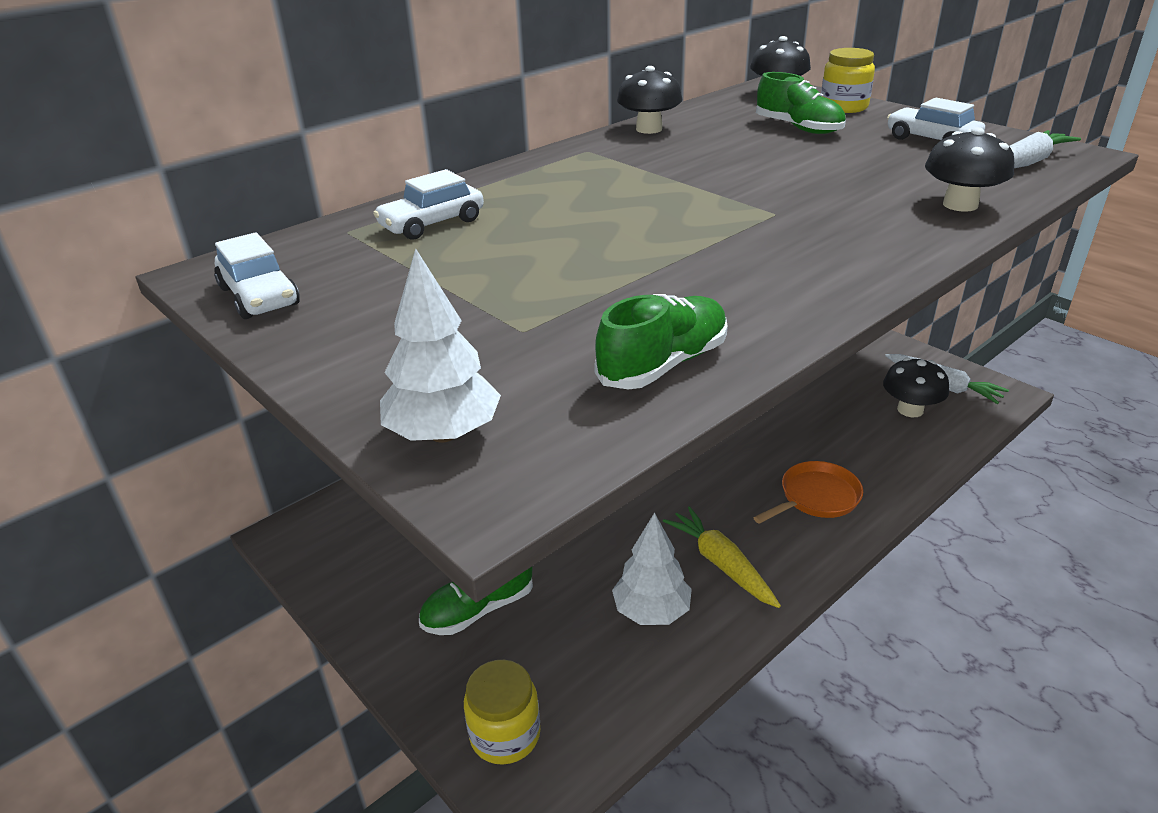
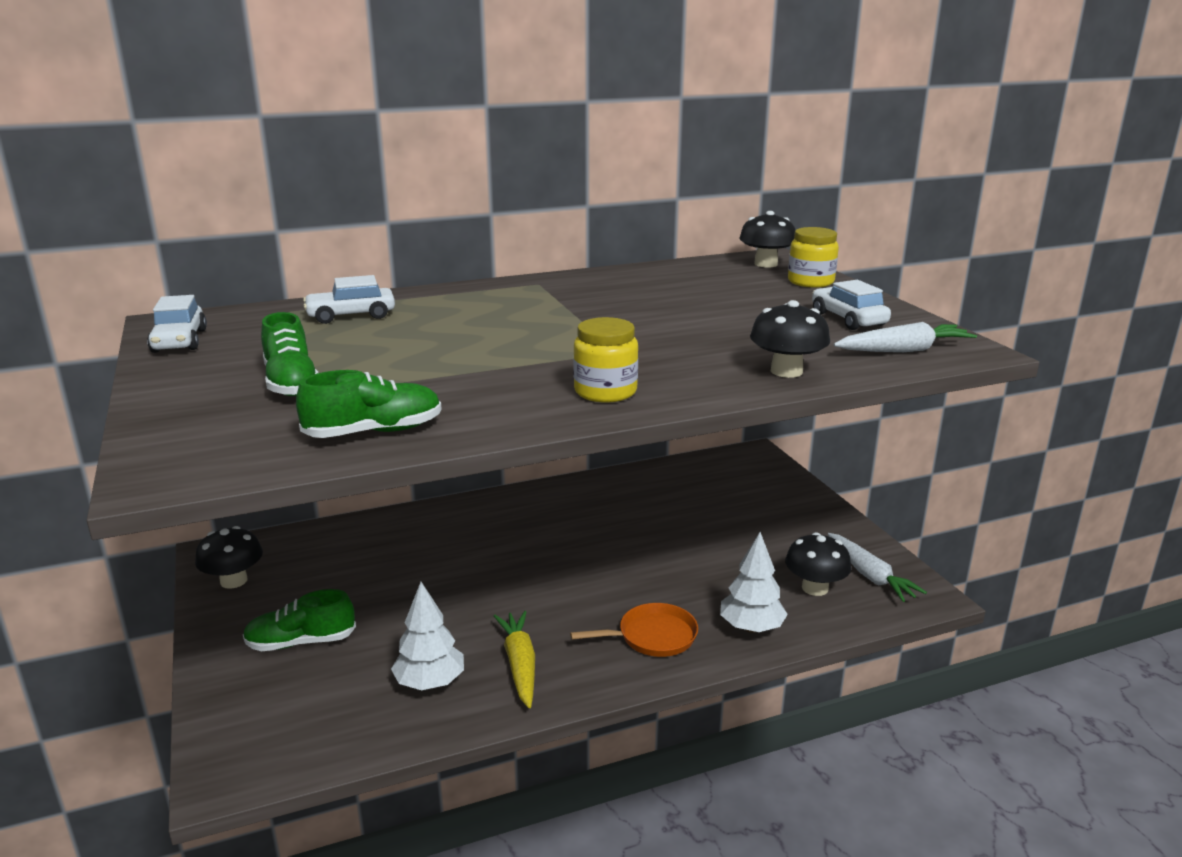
camera: 20 degrees right, 10 degrees down
white tree [380,248,501,443] -> white tree moved to [720,532,788,633]
yellow jar [464,660,540,765] -> yellow jar moved to [573,317,638,403]
black mushroom [617,66,683,134] -> black mushroom moved to [195,526,263,589]
green shoe [756,72,846,134] -> green shoe moved to [261,312,318,396]

